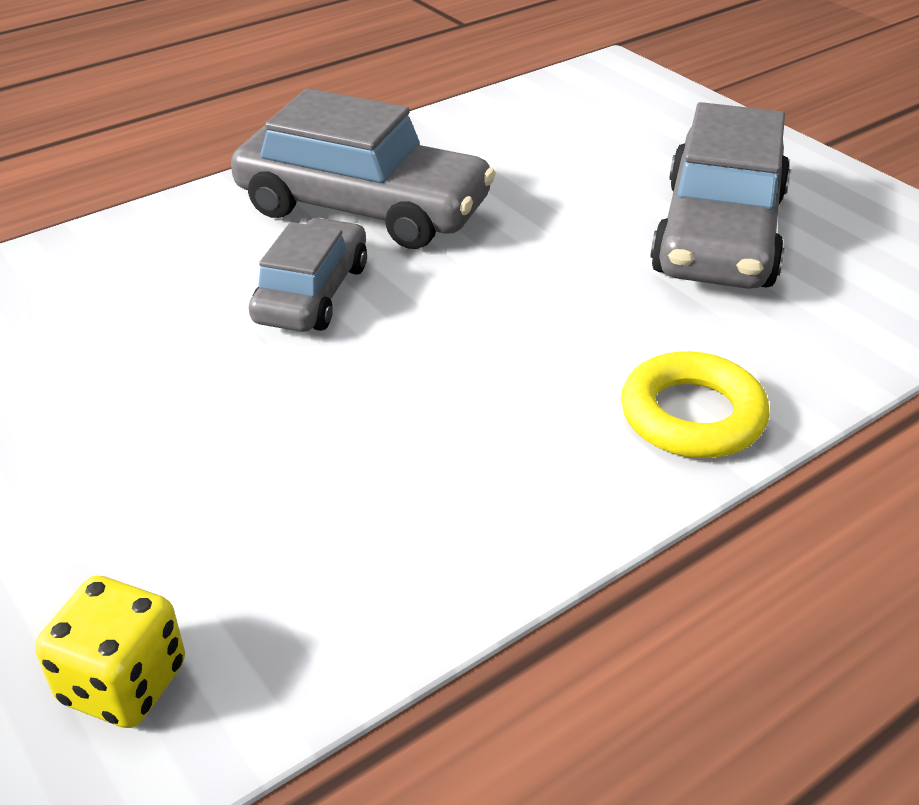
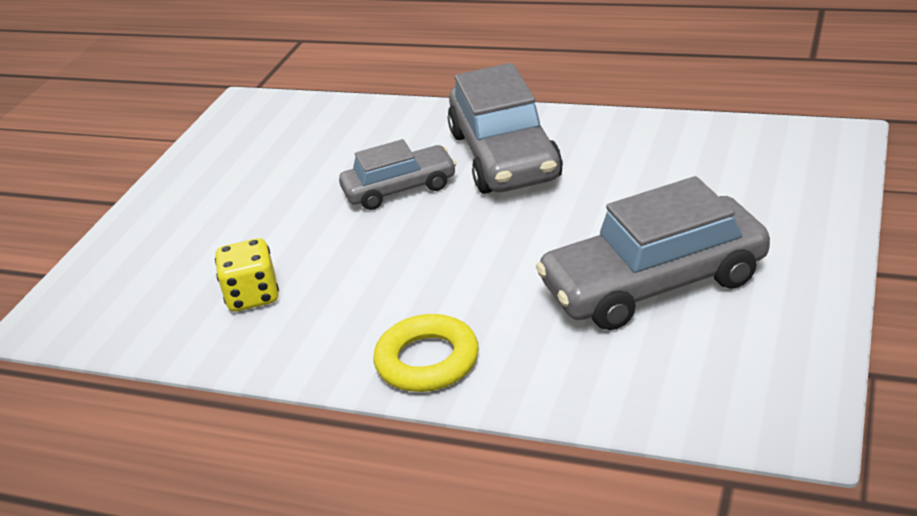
camera: 60 degrees right, 5 degrees down
yellow dice [35,576,185,728] -> yellow dice moved to [215,238,279,311]

